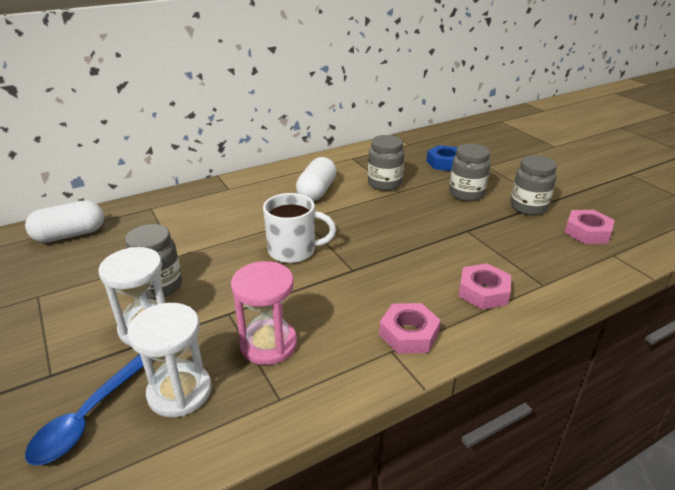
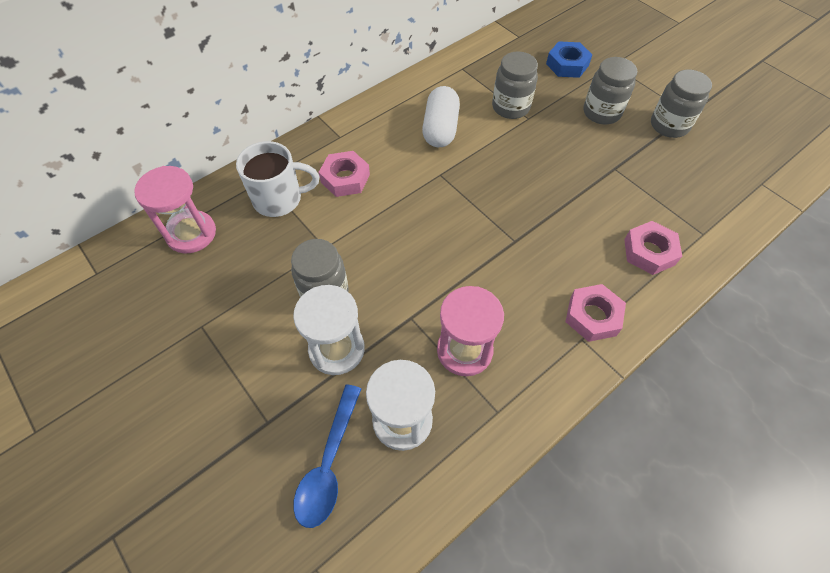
camera: 10 degrees left, 25 degrees up
white capsule [25,200,104,243] -> pink hourglass [134,166,216,254]
white mug [263,193,336,263] -> white mug moved to [236,141,319,217]
pink nut [564,210,615,244] -> pink nut moved to [319,151,370,197]

